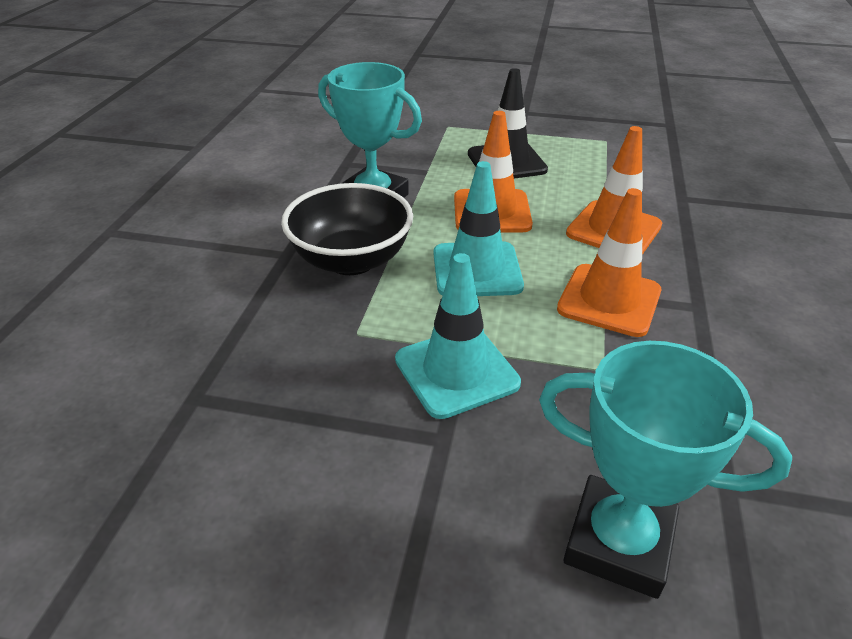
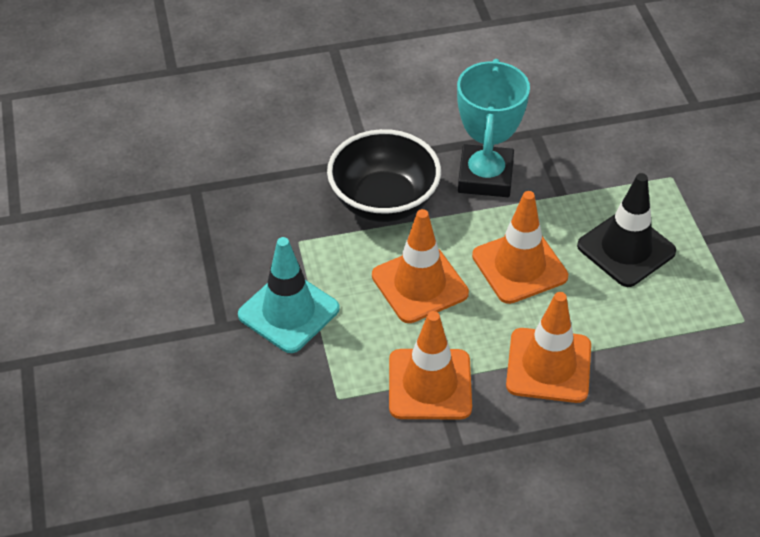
camera: 65 degrees right, 10 degrees up
turquoise traffic cone [434,161,524,296] -> orange traffic cone [372,209,469,323]
turquoise trophy [539,341,792,599] -> none

